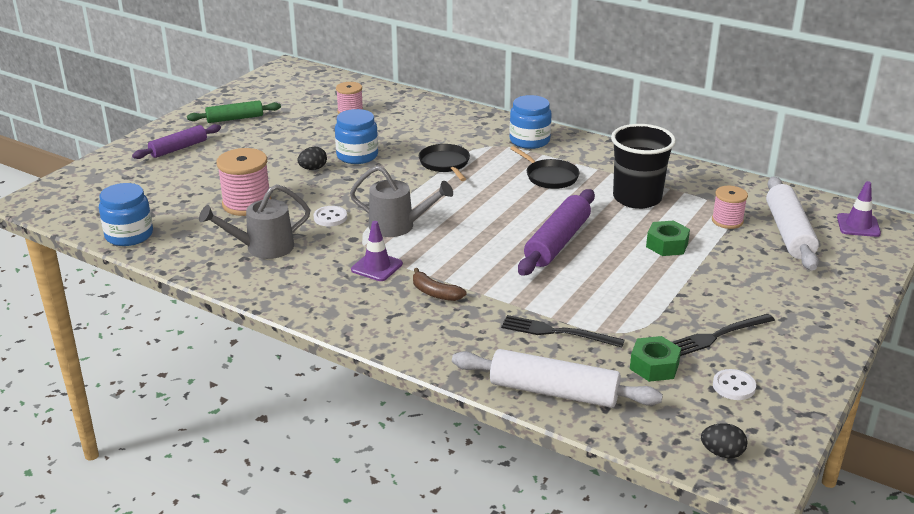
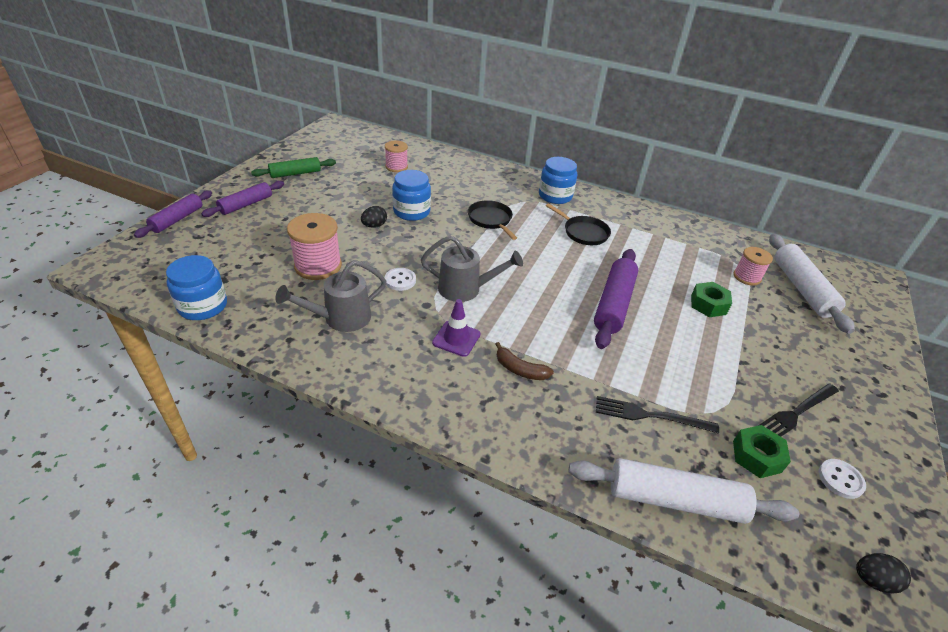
camera: 10 degrees left, 10 degrees up
black cup [611,124,676,209] -> none
purple traffic cone [837,181,881,237] -> none
none -> purple rolling pin [134,190,212,238]

